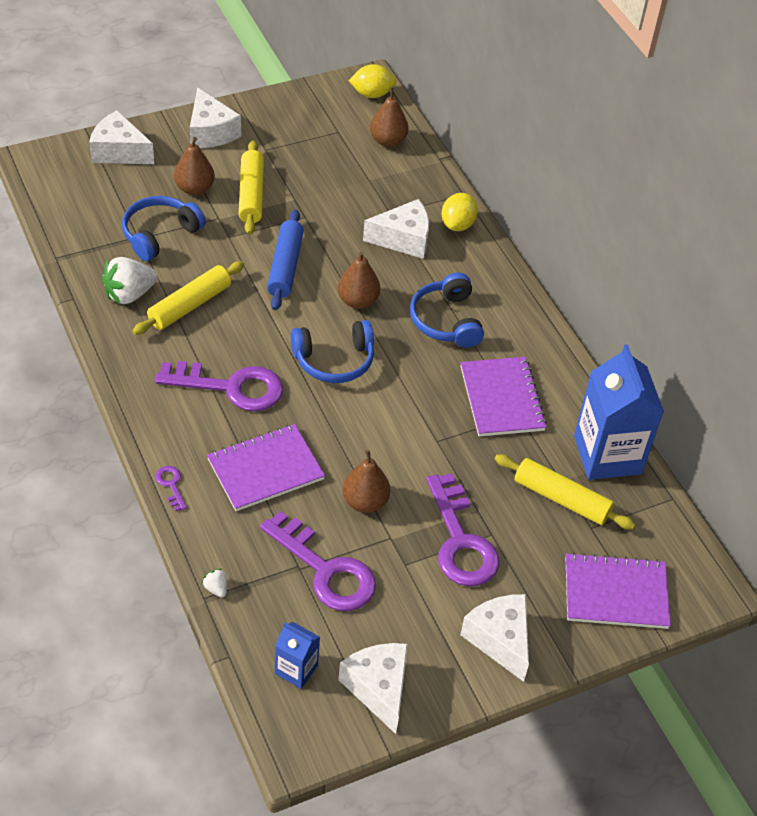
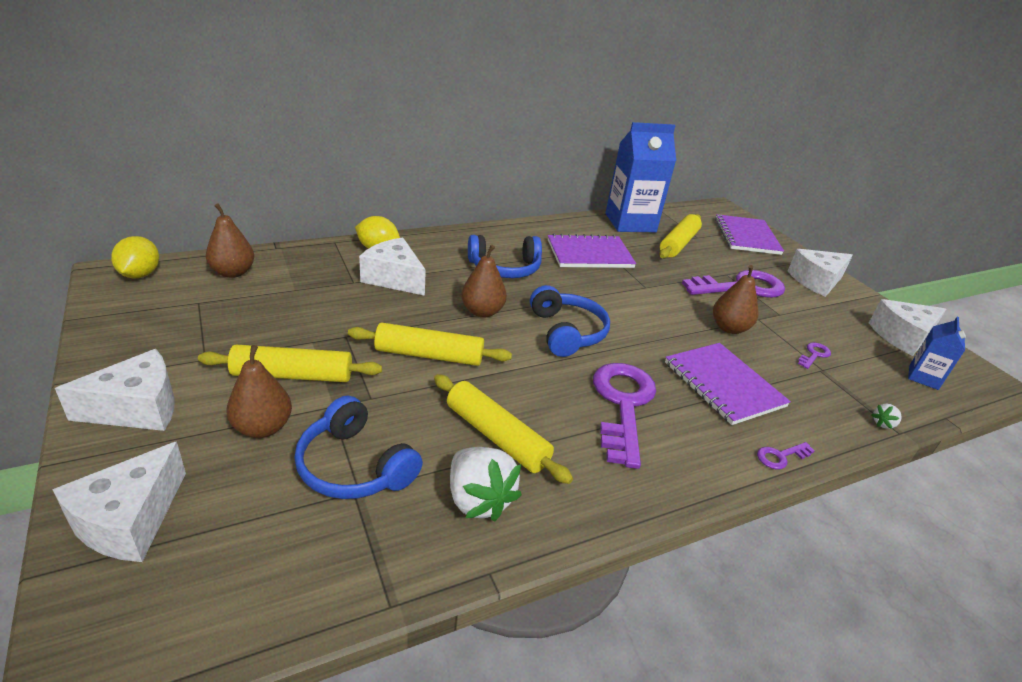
camera: 90 degrees left, 15 degrees down
purple key [260,511,376,611] -> purple key [798,342,831,369], size x0.42
blue rolling pin [267,209,304,310] -> yellow rolling pin [348,323,512,366]
white cheese [363,199,429,259] -> white cheese turned 45 degrees counterclockwise [359,238,426,296]

